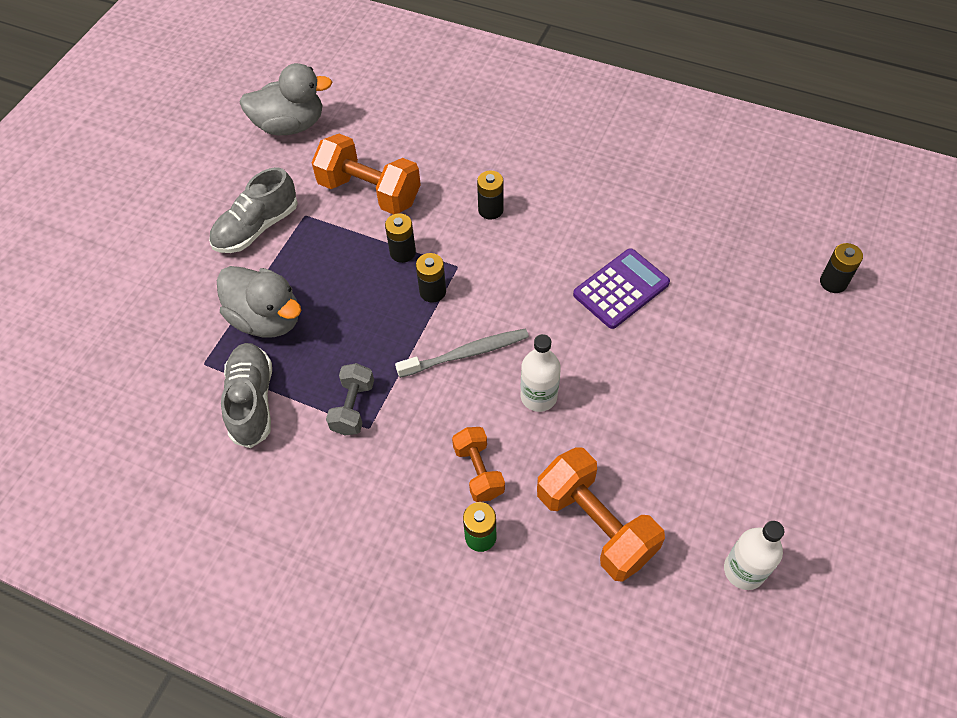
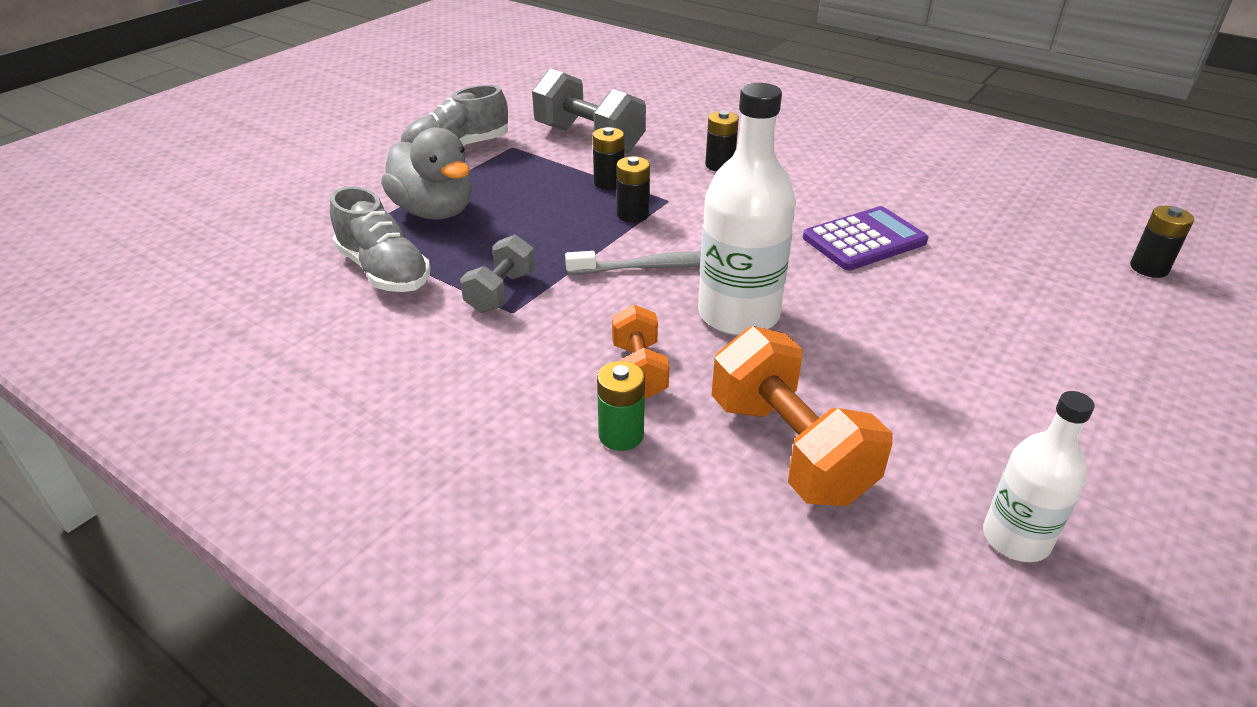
camera: 10 degrees right, 20 degrees down
grey shoe [221,343,272,448] -> grey shoe turned 135 degrees clockwise [330,186,430,292]
grey duck [240,63,332,135] -> none
orange dumbbell [311,134,421,214] -> grey dumbbell [532,68,646,154]
white bottle [521,334,561,412] -> white bottle [698,83,796,336], size x1.68

